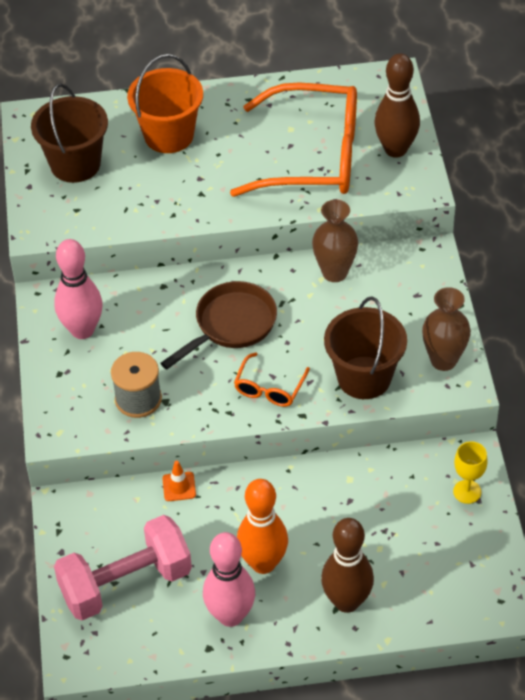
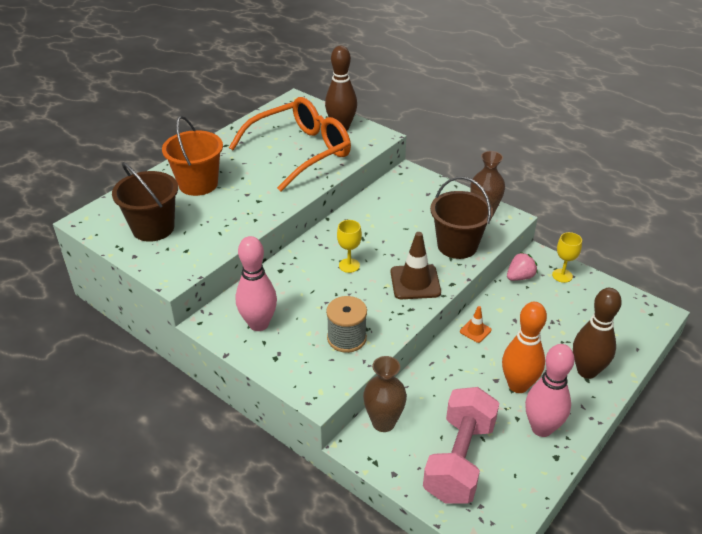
camera: 45 degrees left, 10 degrees down
brown pan [161,281,277,369] -> yellow goblet [337,220,362,273]
orange traffic cone [162,461,196,501] -> orange traffic cone moved to [460,306,491,343]
orange glasses [234,352,310,407] -> brown traffic cone [390,232,441,299]
brown vase [312,200,358,282] -> brown vase moved to [363,356,407,432]
none -> pink strawberry [507,252,538,281]

